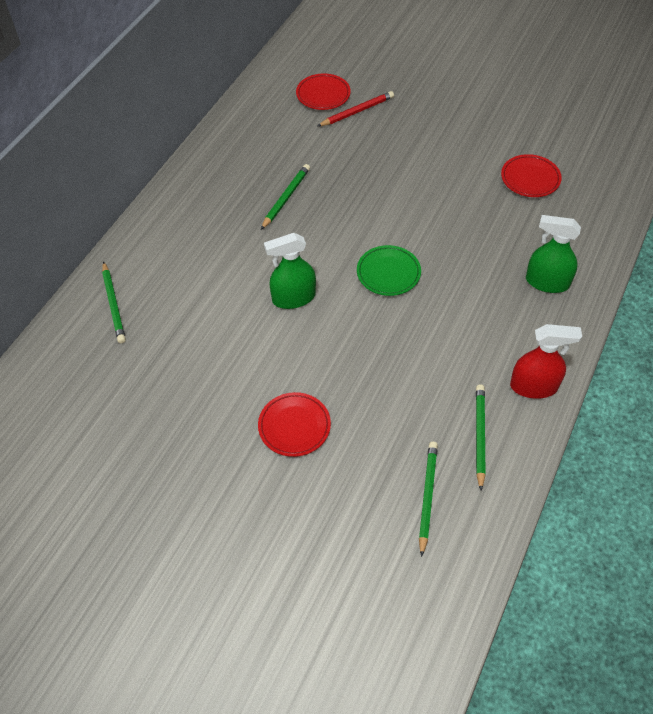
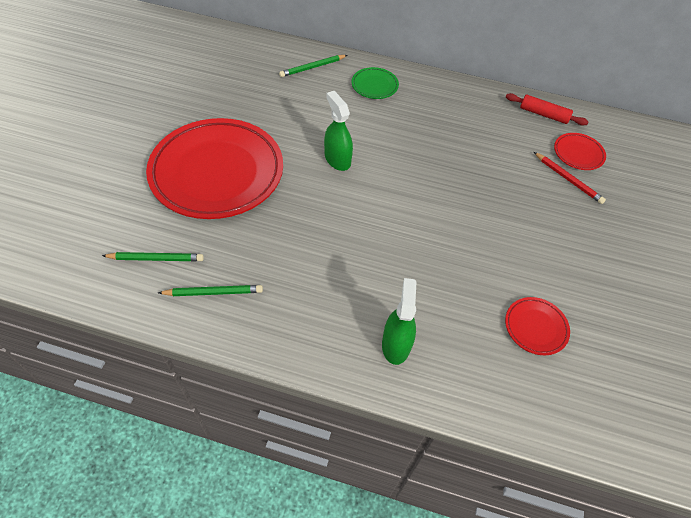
camera: 75 degrees right, 0 degrees up
red plate [258,392,331,457] -> red plate [146,118,283,219], size x2.42
green pencil [261,164,310,230] -> none
green plate [357,245,421,296] -> green plate moved to [352,67,399,99]
red spray bottle [510,324,582,399] -> none
none -> red rolling pin [506,93,588,126]

